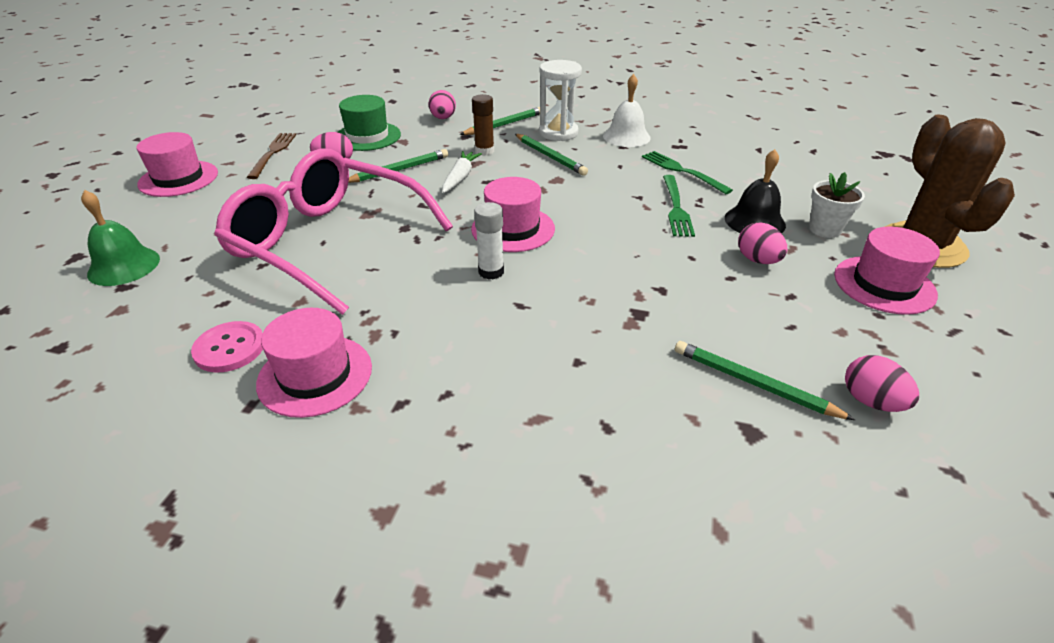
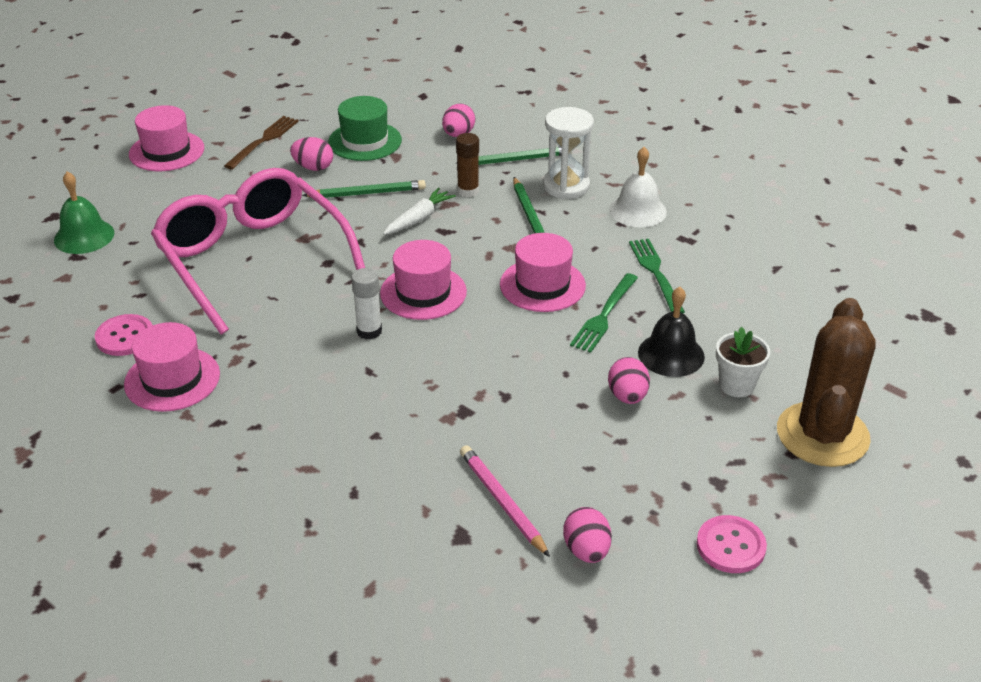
camera: 25 degrees right, 0 degrees up
green pencil [675,341,855,420] -> pink pencil [460,445,550,557]
pink hat [834,227,940,315] -> pink hat moved to [500,233,586,312]
none -> pink button [697,515,767,573]

